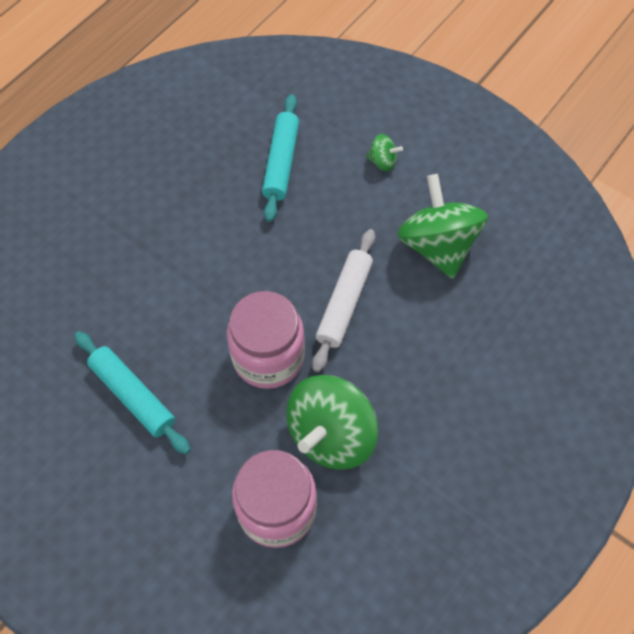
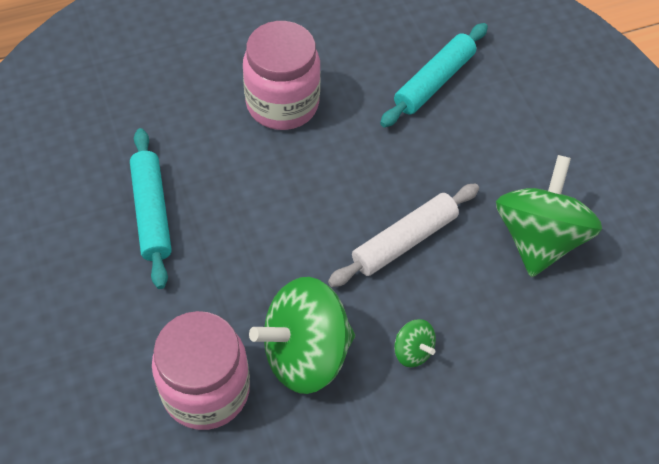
camera: 30 degrees right, 5 degrees down
pink jar [227,291,305,389] -> pink jar moved to [243,21,321,130]
green spinning top [366,134,403,171] -> green spinning top moved to [394,319,436,367]

